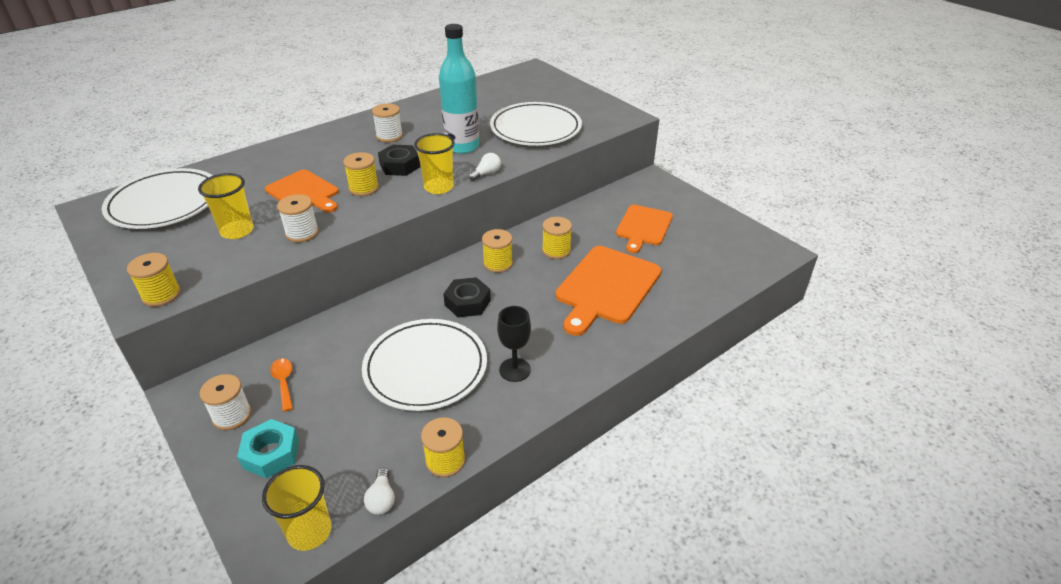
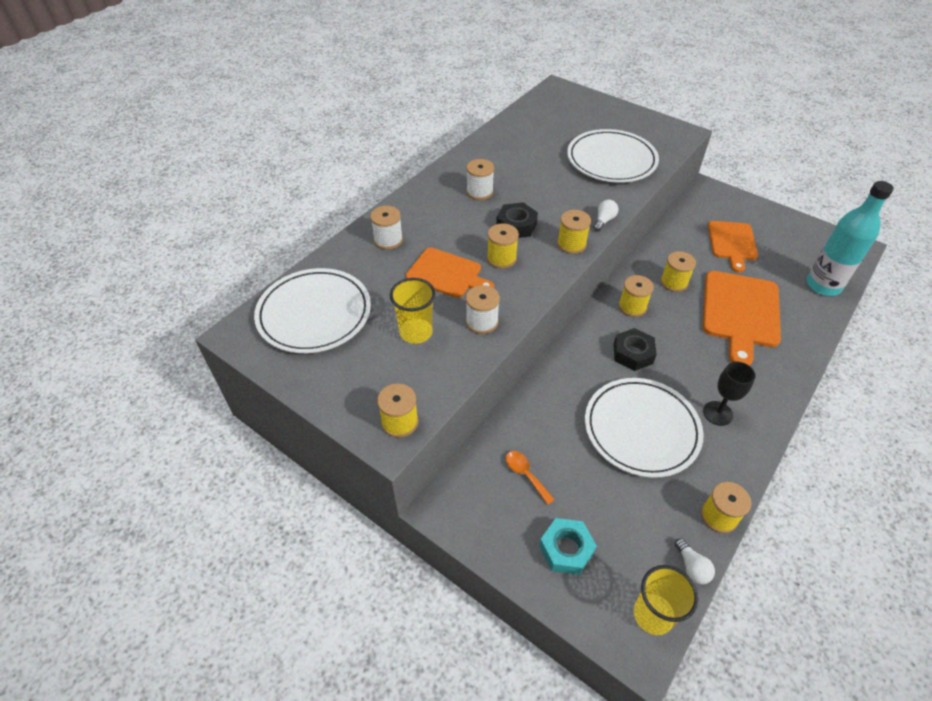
camera: 15 degrees left, 10 degrees up
white spool [200,374,252,430] -> white spool moved to [370,206,403,250]
yellow cup [414,133,455,194] -> yellow spool [557,210,591,254]
turquoise bottle [439,24,479,154] -> turquoise bottle moved to [807,181,894,296]

